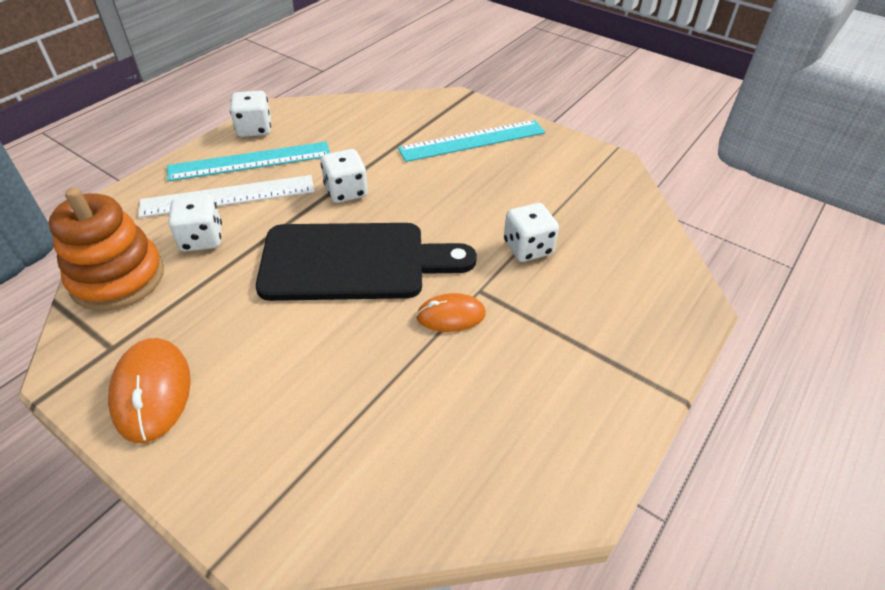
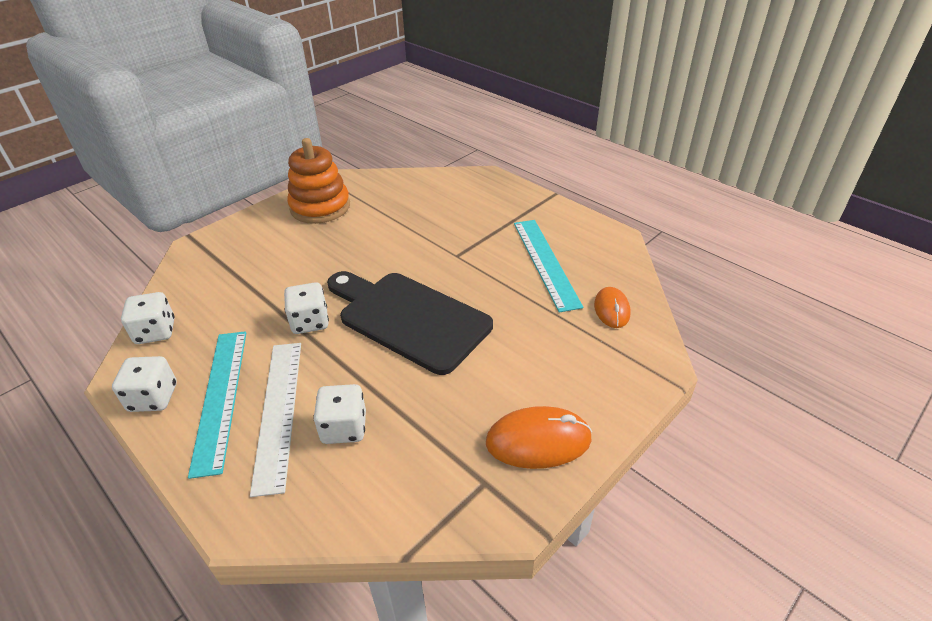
camera: 80 degrees left, 5 degrees down
orange stacking toy [49,187,164,311] -> orange stacking toy moved to [287,138,350,224]
black cutting board [256,223,477,301] -> black cutting board turned 60 degrees counterclockwise [327,271,493,375]
turquoise ruler [398,120,545,162] -> turquoise ruler moved to [514,220,583,312]
orange mouse [416,293,486,332] -> orange mouse moved to [594,287,631,328]
white dice [504,203,559,262] -> white dice moved to [121,292,174,344]

